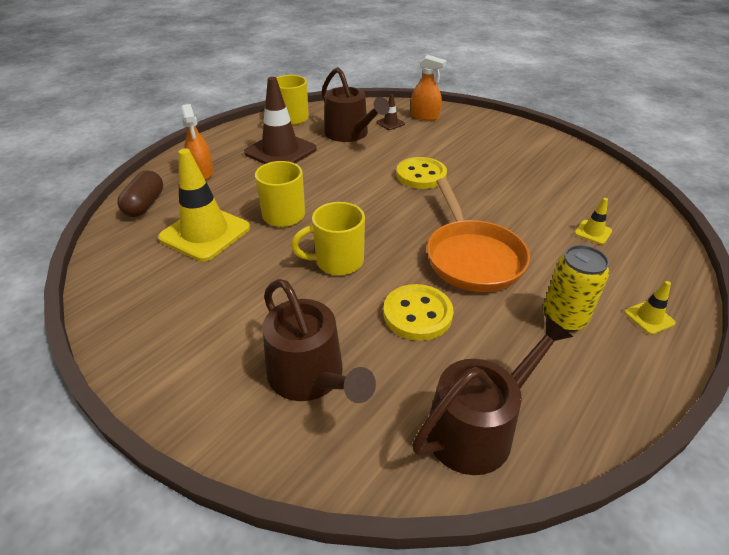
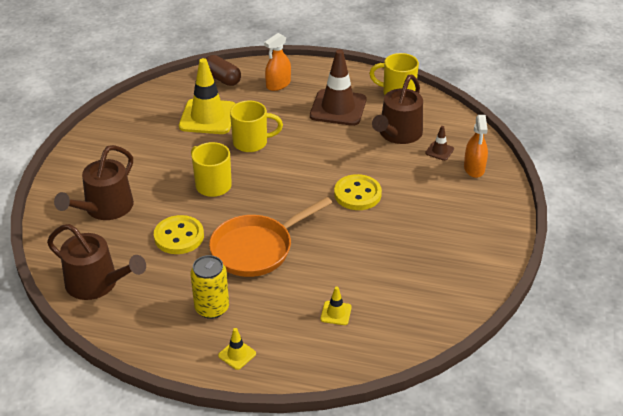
camera: 65 degrees right, 0 degrees up
brown capsule [117,170,163,217] -> brown capsule turned 60 degrees clockwise [205,55,241,86]

